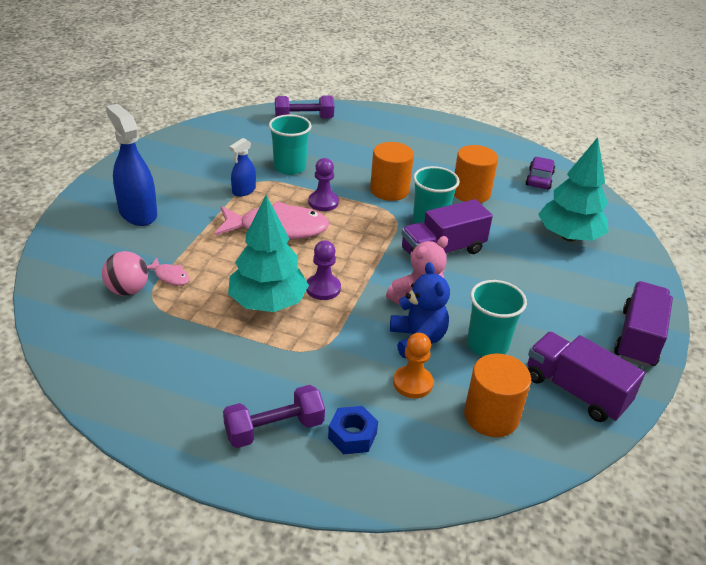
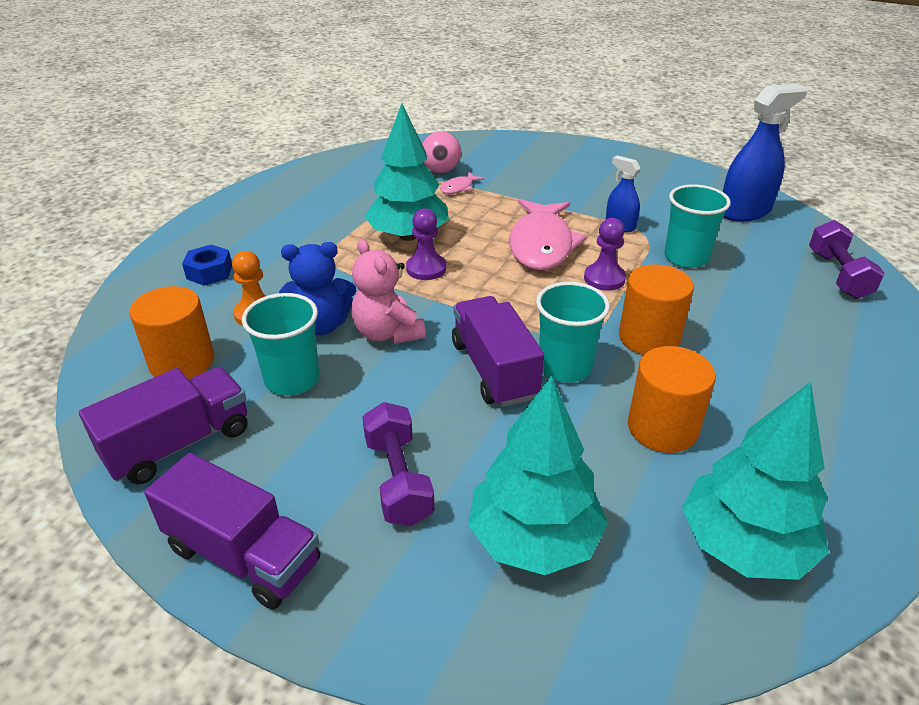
camera: 100 degrees right, 0 degrees up
blue spray bottle [106,104,157,226] -> blue spray bottle moved to [723,84,808,221]
purple dumbbell [223,385,325,448] -> purple dumbbell moved to [362,402,435,526]
purple car [526,157,555,190] -> turquoise tree [682,382,829,580]

